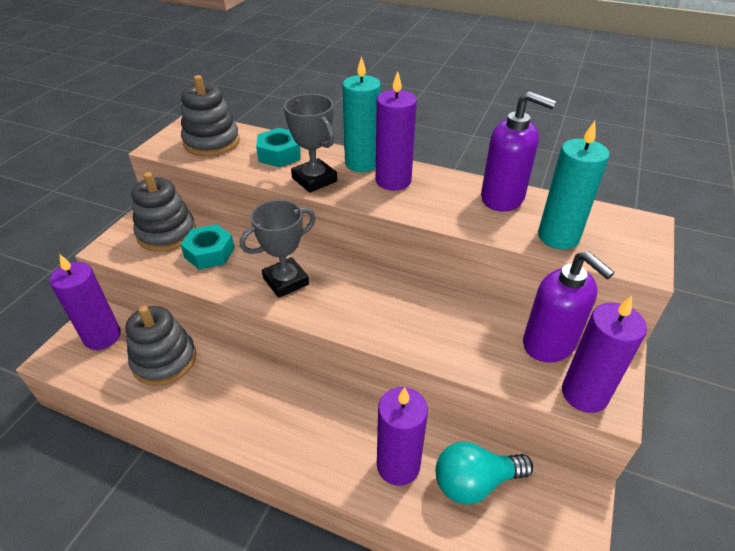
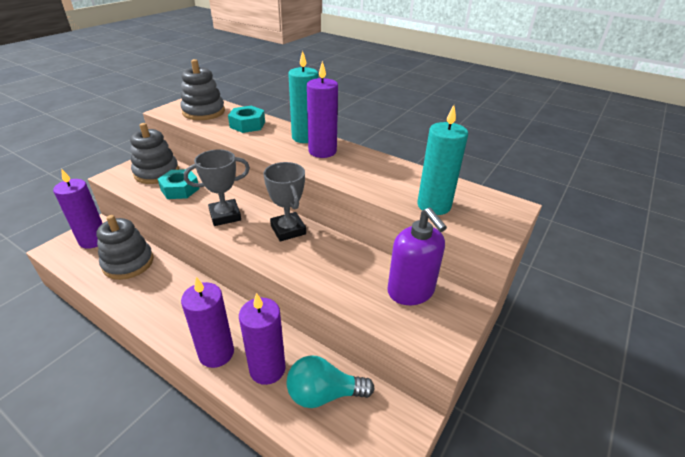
camera: 10 degrees right, 5 degrees down
grey trophy [284,94,337,193] -> grey trophy moved to [264,162,306,242]
purple soap dispenser [481,91,556,212] -> none
purple candle [562,296,647,413] -> purple candle moved to [181,277,234,368]

